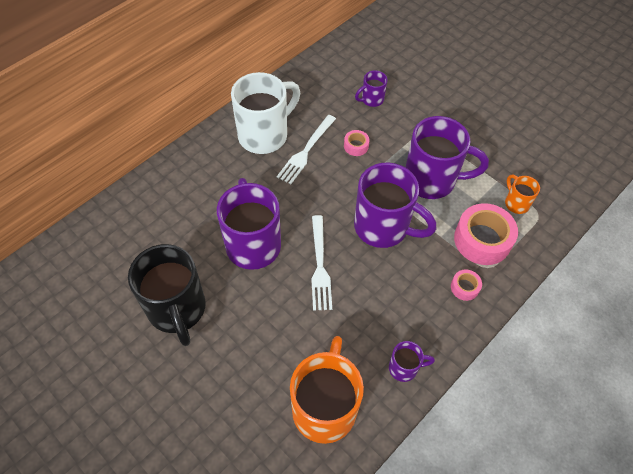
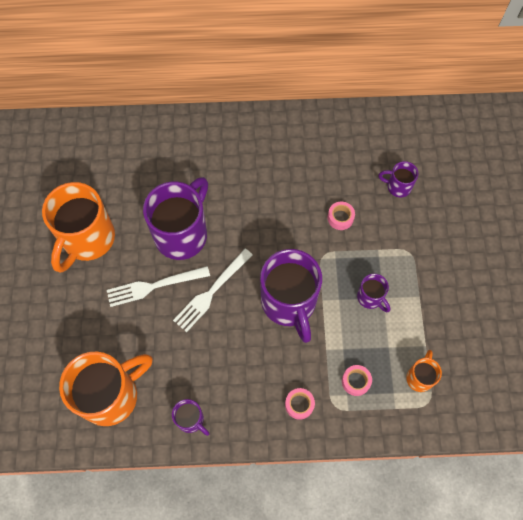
camera: 45 degrees right, 10 degrees up
black mug [128,244,206,346] -> orange mug [42,182,115,273]
white mug [231,72,300,154] -> none
white fork [276,115,336,185] -> white fork moved to [107,266,210,307]
purple mug [405,116,489,199] -> purple mug [357,274,390,312], size x0.47
pink tape [454,203,518,265] -> pink tape [342,365,372,396], size x0.48

